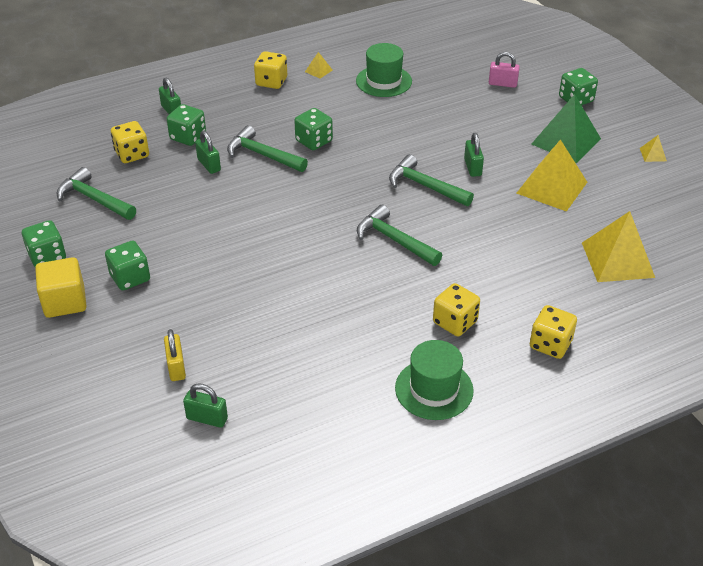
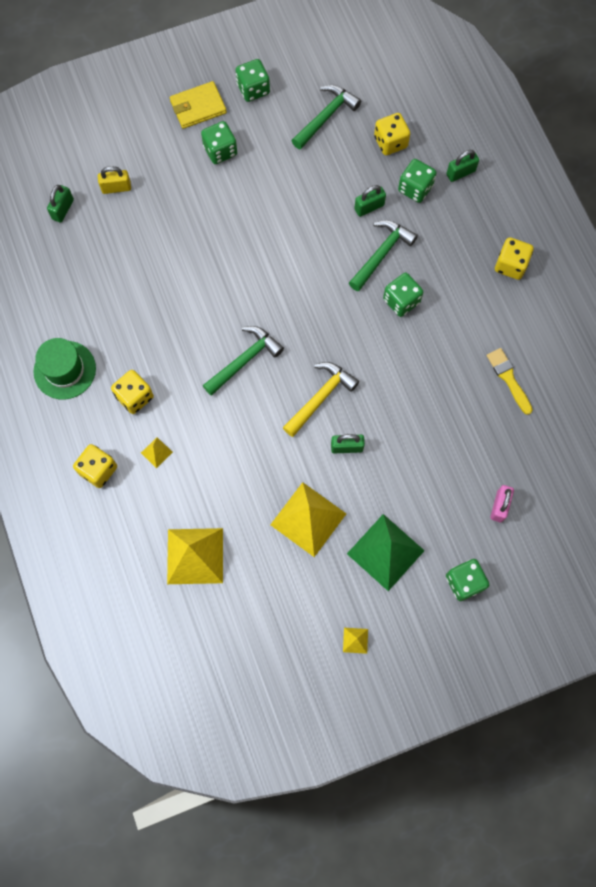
camera: 95 degrees right, 30 degrees up
yellow cube [35,257,86,318] -> yellow wallet [170,81,227,129]
yellow pyramid [305,52,332,79] -> yellow pyramid moved to [141,437,173,468]
green hat [356,43,412,97] -> yellow brush [487,348,533,415]
green hammer [389,154,474,206] -> yellow hammer [283,362,359,437]

